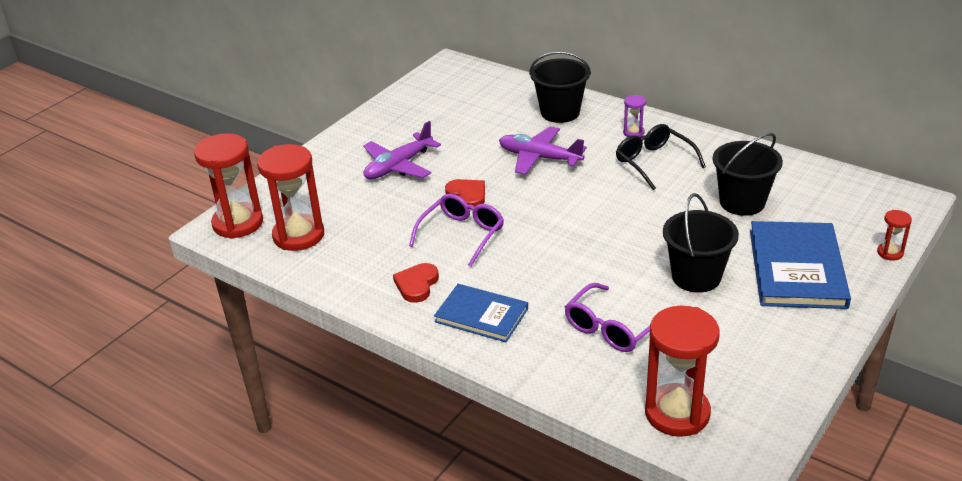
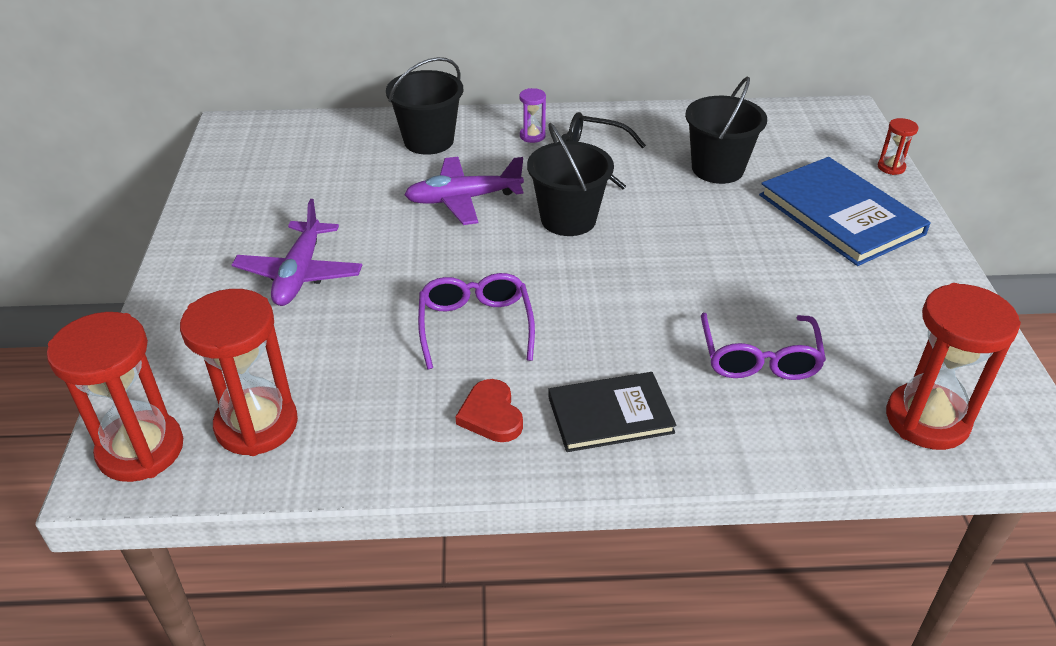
camera: 40 degrees left, 5 degrees up
blue book [434,284,528,342] -> black book [548,372,677,452]
red heart [445,179,485,207] -> none
black bucket [663,193,739,293] -> black bucket moved to [527,123,614,236]

